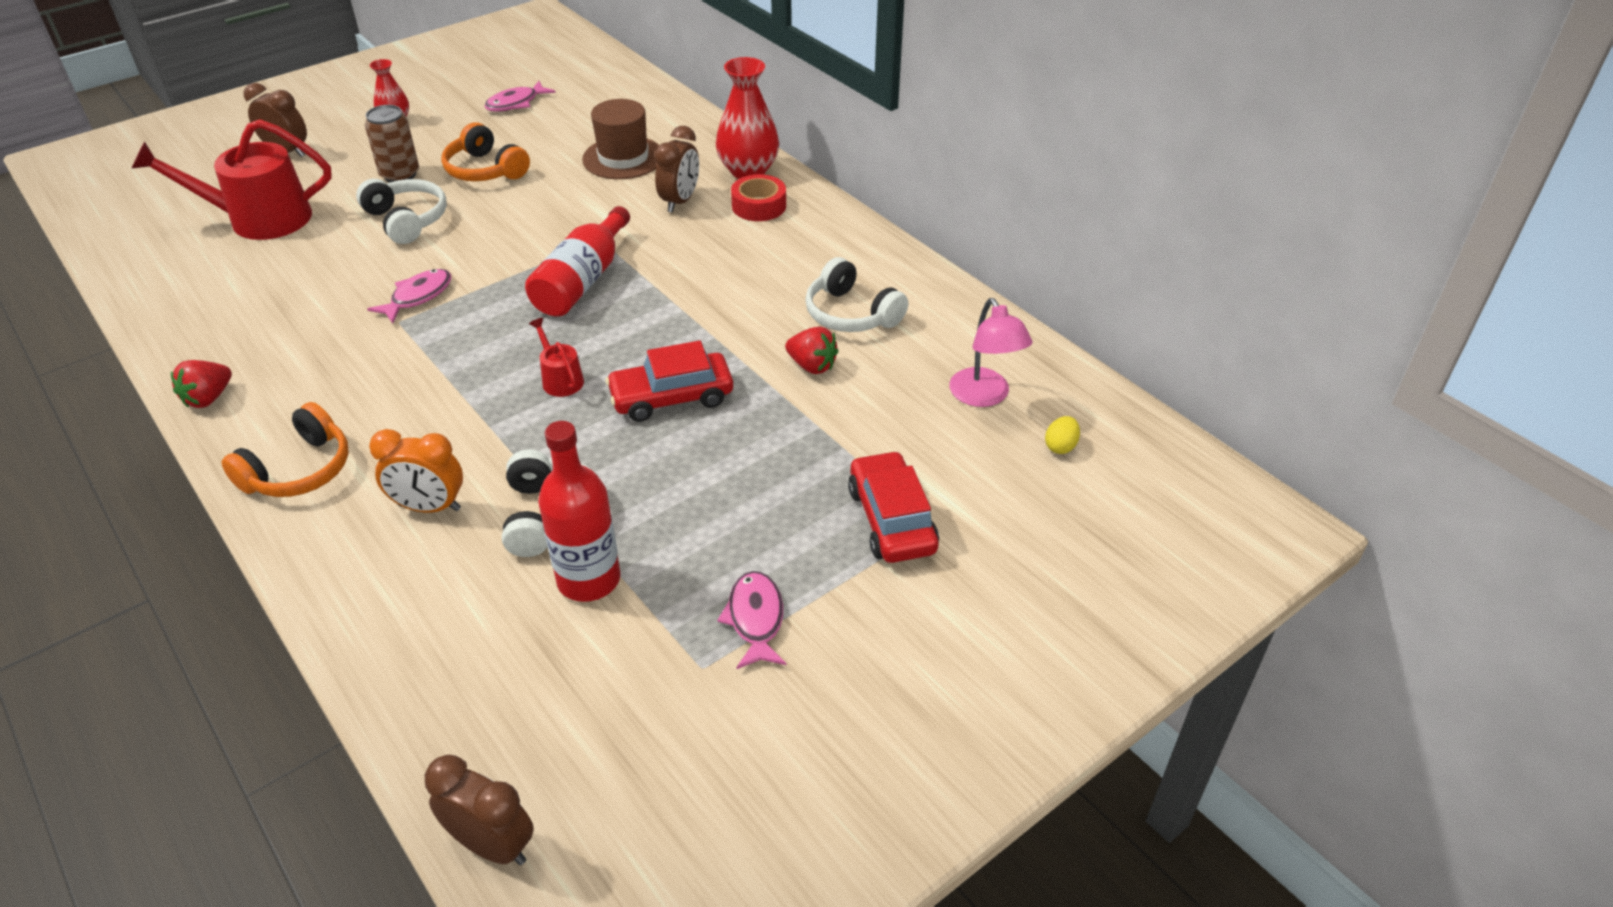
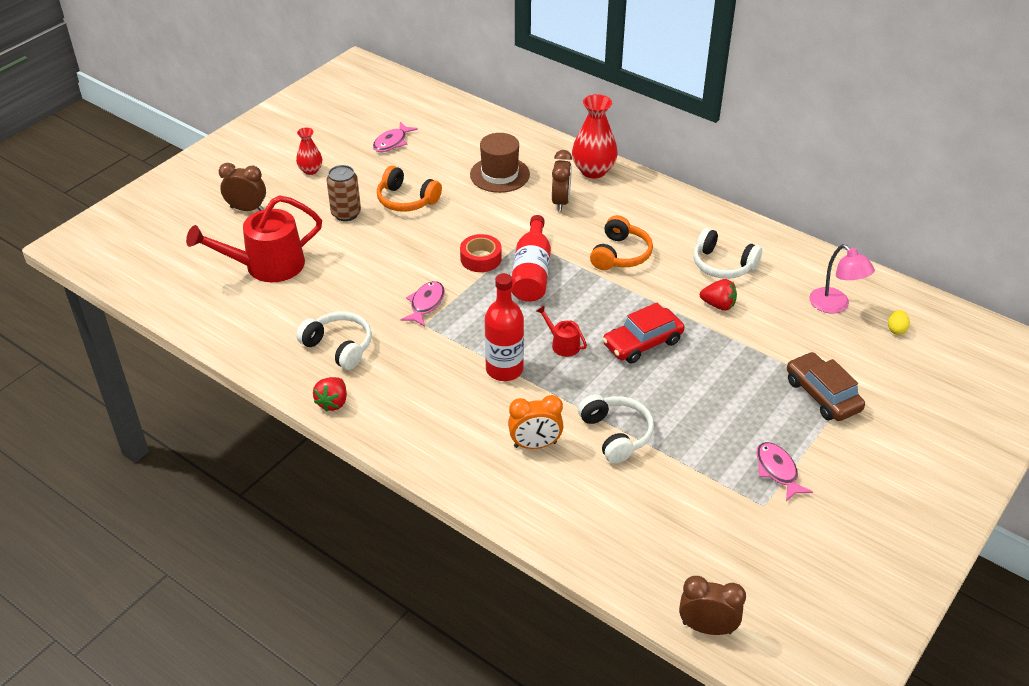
camera: 15 degrees left, 0 degrees up
orange headphones [221,402,348,497] -> orange headphones moved to [590,215,653,270]
white headphones [356,179,447,244] -> white headphones moved to [296,312,372,370]
red bottle [538,421,620,602] -> red bottle moved to [485,273,524,381]
red tape [731,174,786,221] -> red tape moved to [460,234,502,272]
red car [848,451,939,563] -> brown car [787,352,865,421]

